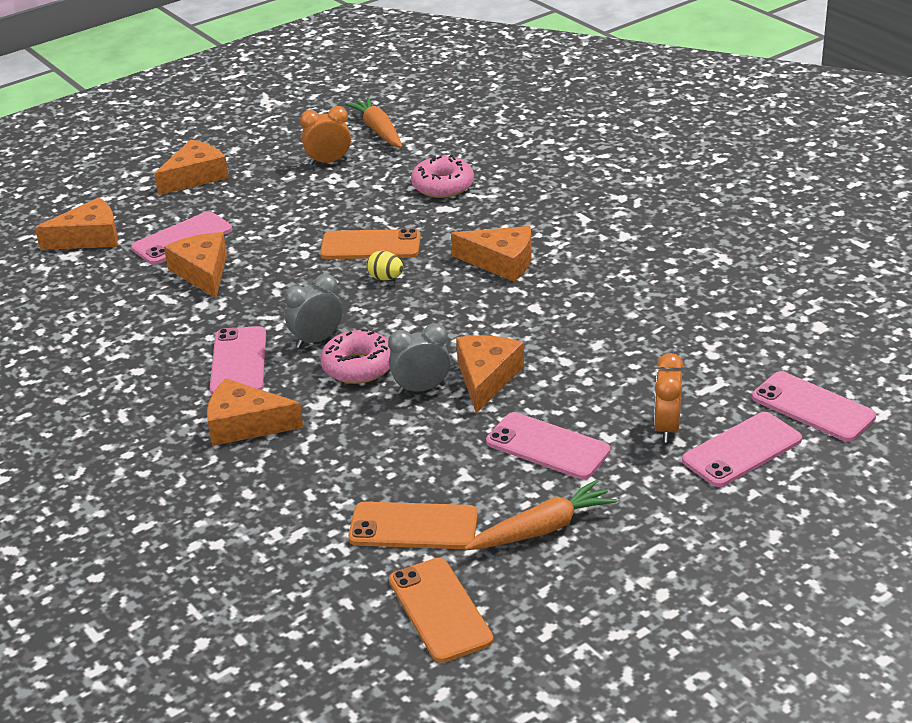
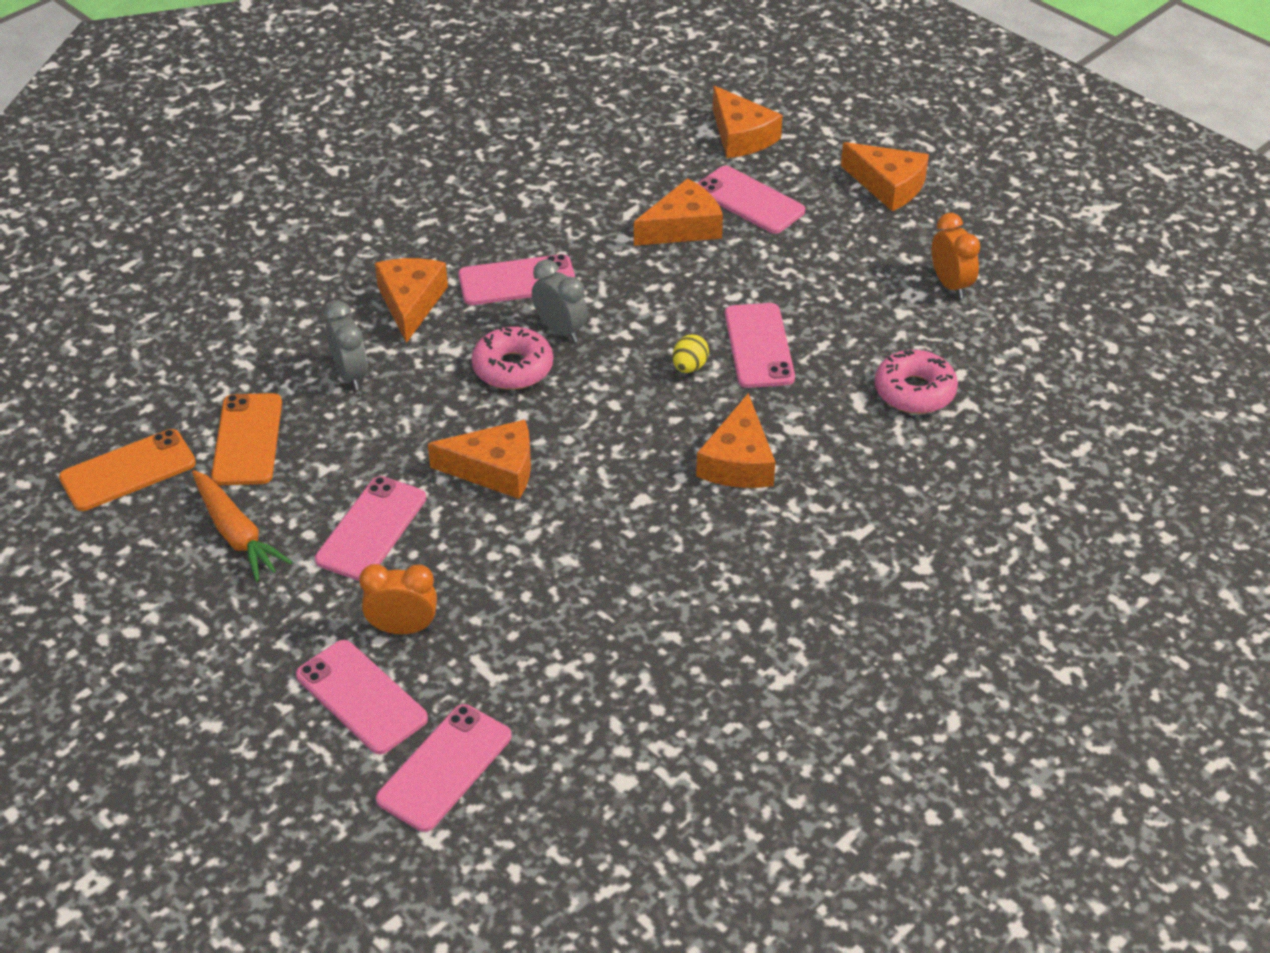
camera: 80 degrees right, 10 degrees up
orange phone [320,229,421,259] -> pink phone [725,303,795,388]
orange carrot [345,97,403,148] -> none
grey clock [388,323,451,394] -> grey clock moved to [324,301,368,390]

